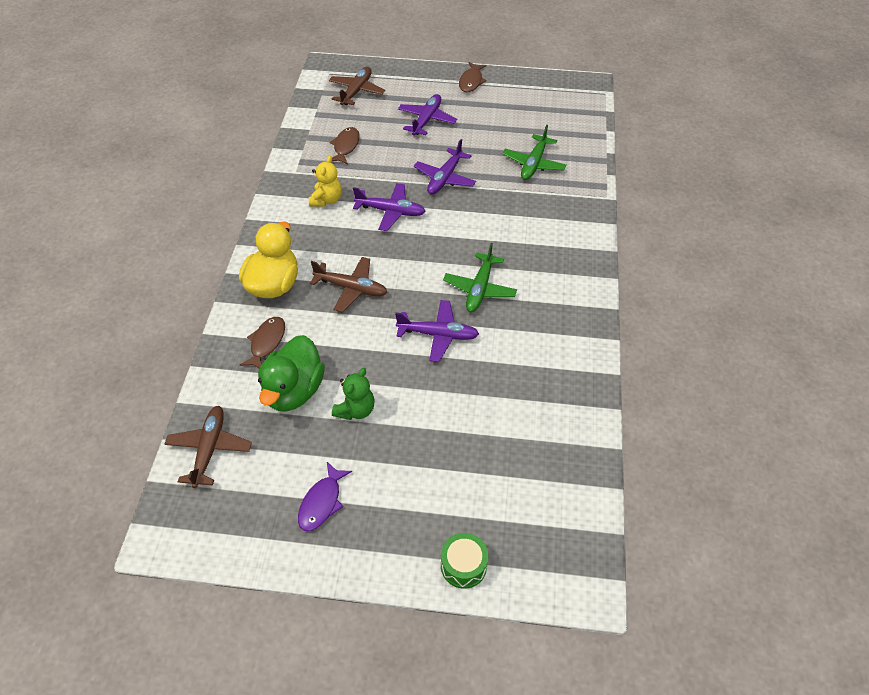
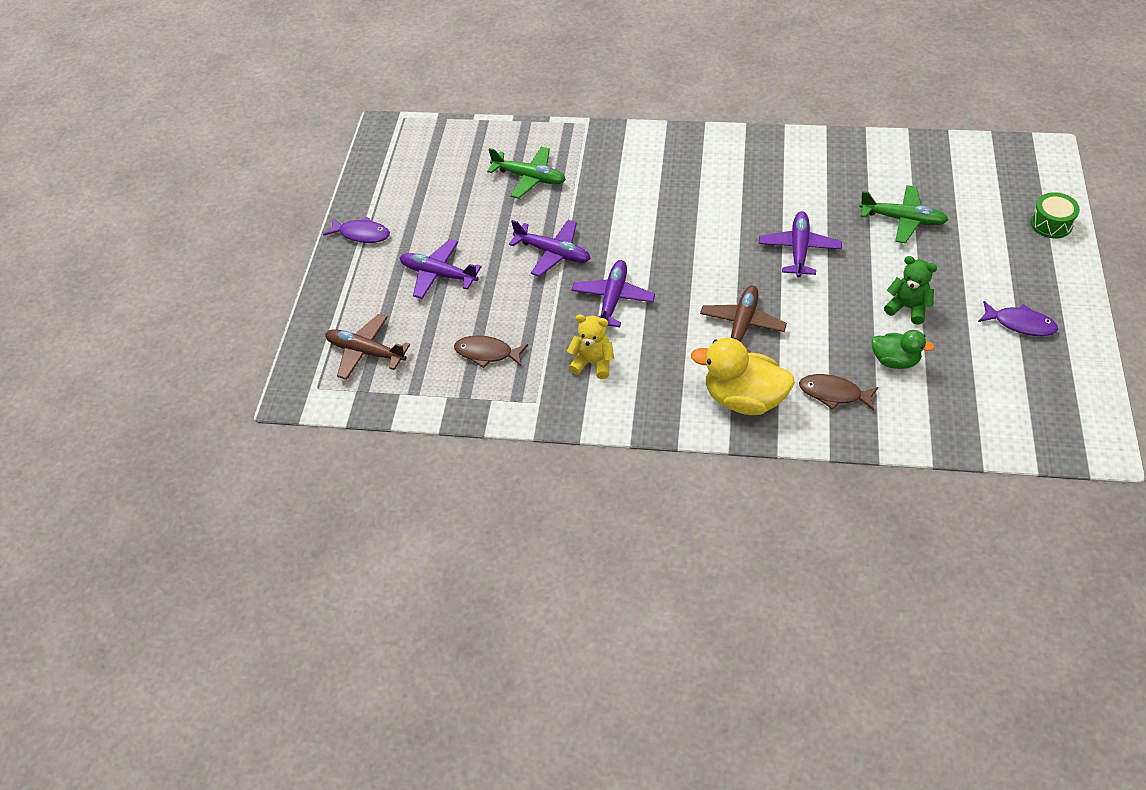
camera: 85 degrees left, 0 degrees up
brown plane [164,406,252,488] -> none
green duck [258,335,325,411] -> green duck [871,330,935,369], size x0.59
green plane [443,243,517,312] -> green plane moved to [859,185,949,243]
brown fish [459,62,487,92] -> purple fish [323,216,390,243]

